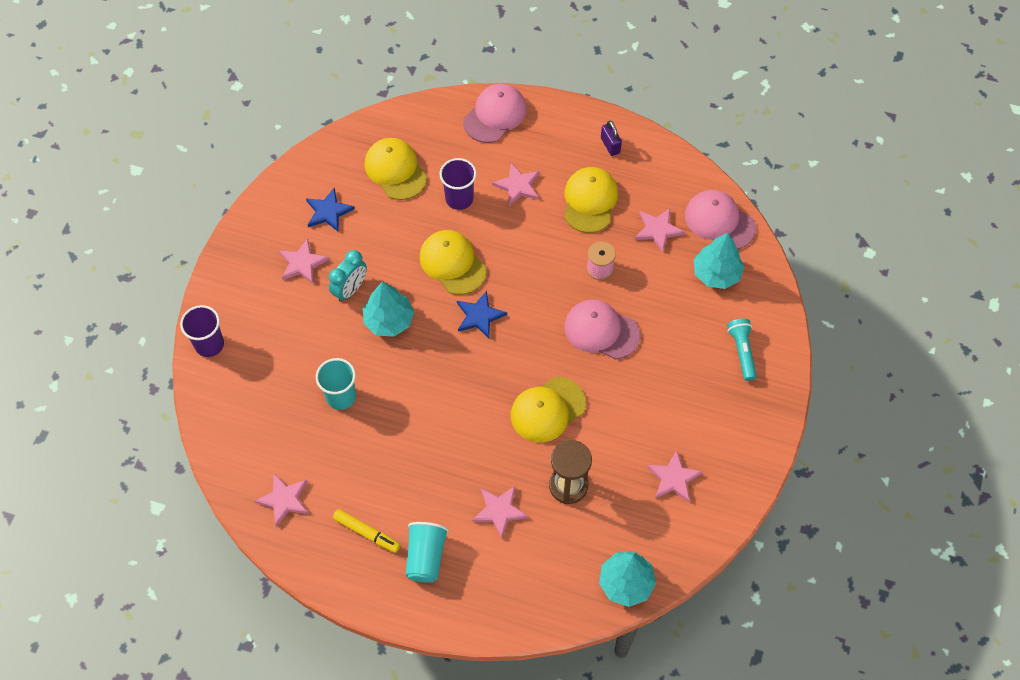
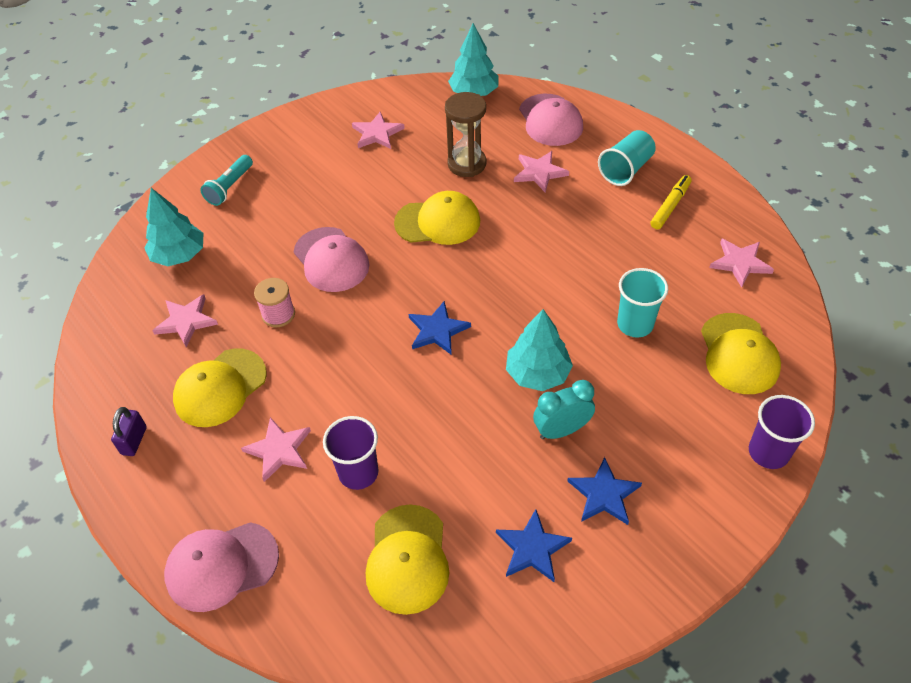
camera: 145 degrees left, 10 degrees down
pink star [279,238,329,284] -> blue star [567,457,642,525]
yellow marker [333,509,400,553] -> yellow marker turned 60 degrees clockwise [650,175,692,229]
yellow cap [420,230,487,295] -> yellow cap moved to [701,313,781,394]
pink cap [685,190,756,249] -> pink cap moved to [519,94,583,146]

